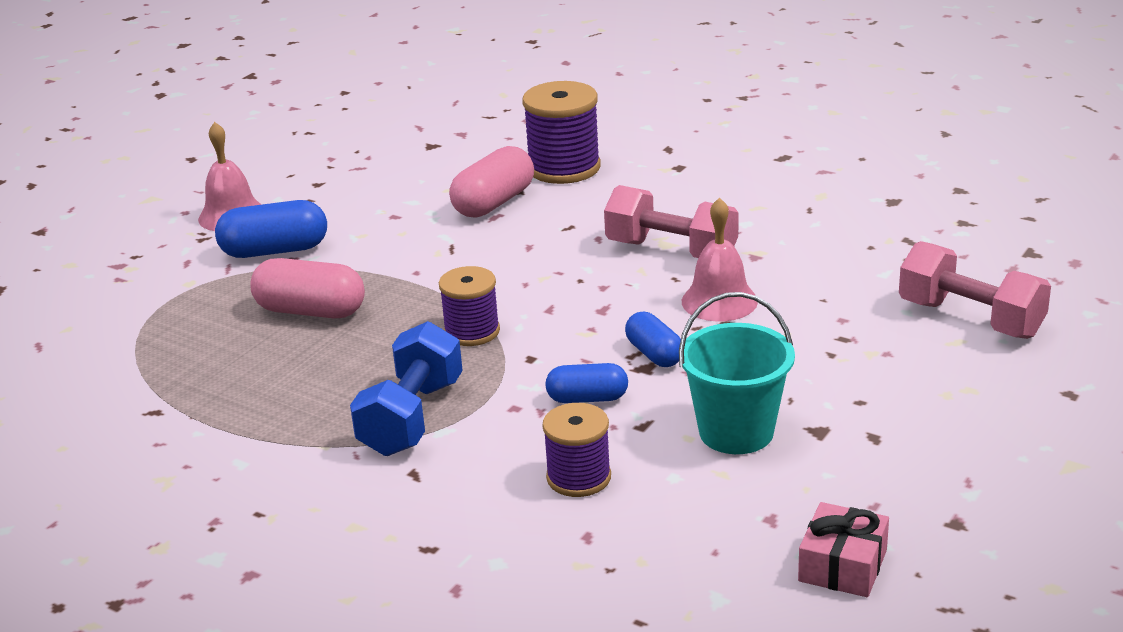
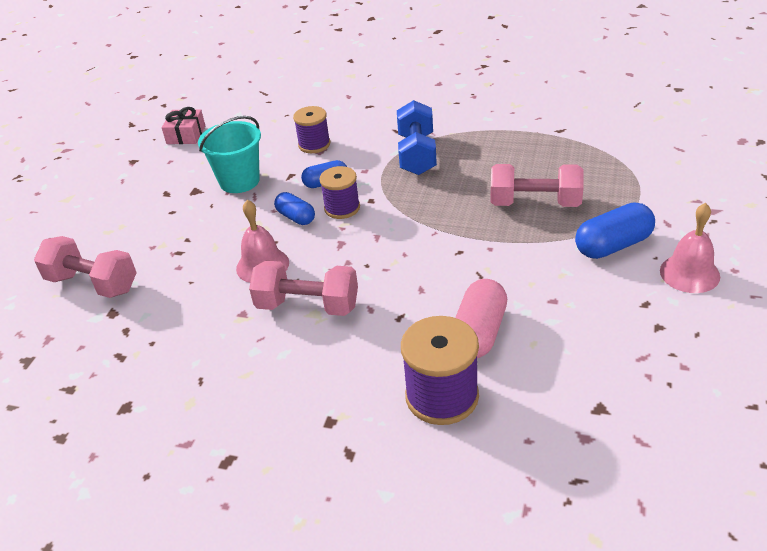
camera: 165 degrees right, 10 degrees up
pink capsule [250,258,365,318] -> pink dumbbell [491,164,584,207]
purple spool [439,266,500,346] -> purple spool moved to [319,166,360,219]

